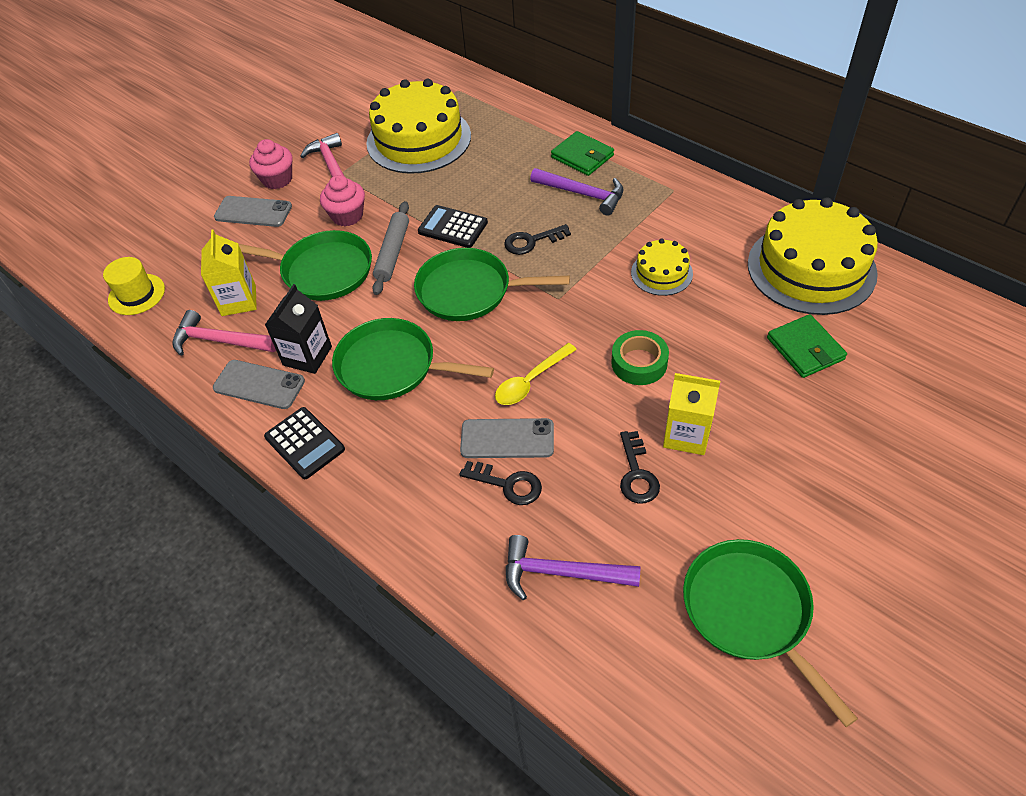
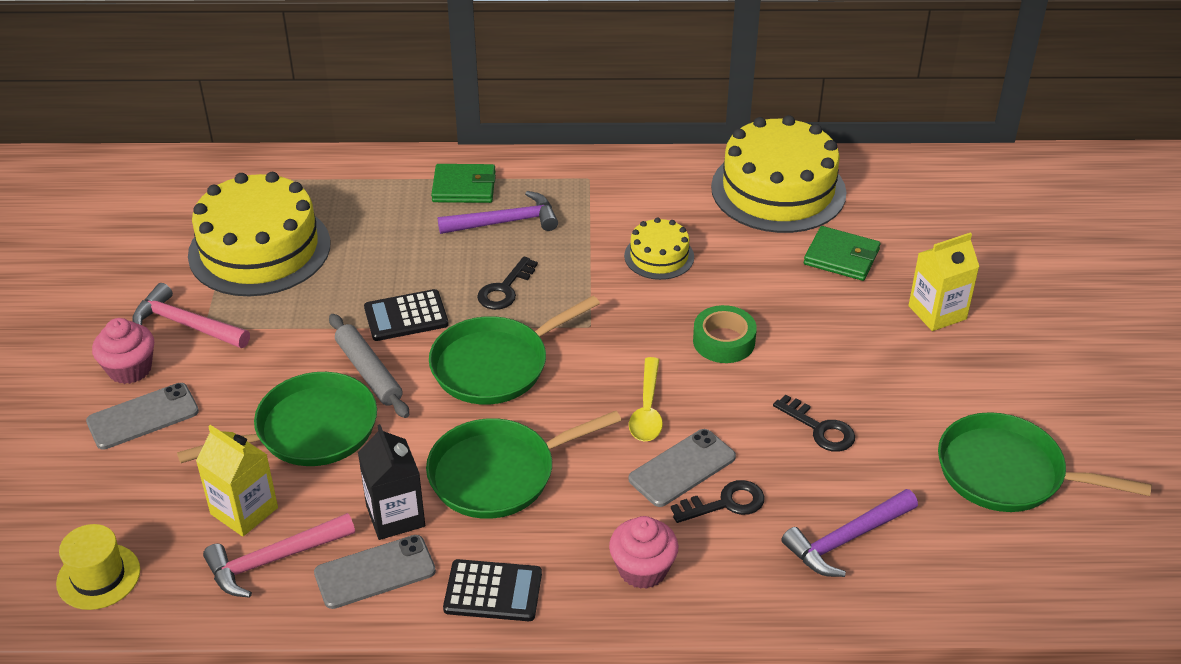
camera: 45 degrees left, 10 degrees down
pink cupcake [320,175,365,226] -> pink cupcake moved to [609,516,678,589]
yellow carton [663,373,720,455] -> yellow carton moved to [908,232,980,331]

